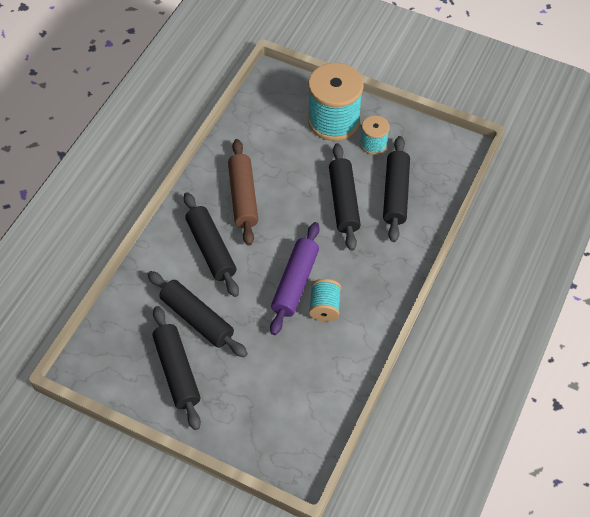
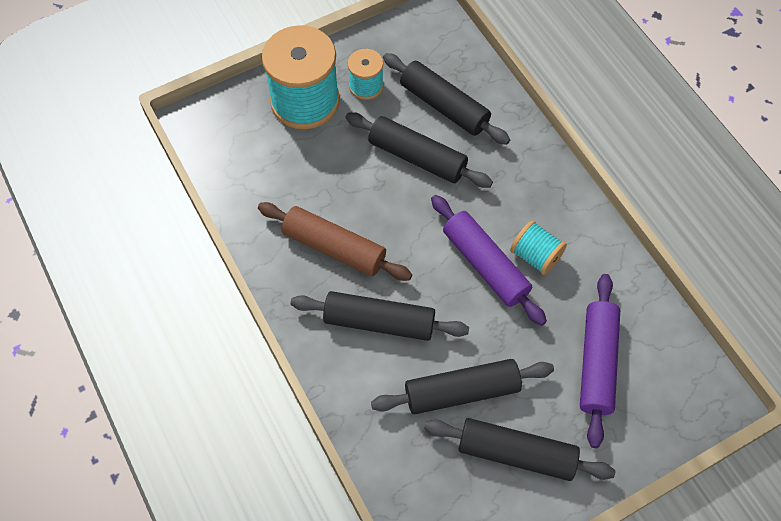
camera: 55 degrees left, 5 degrees up
none -> purple rolling pin [580,274,620,448]

